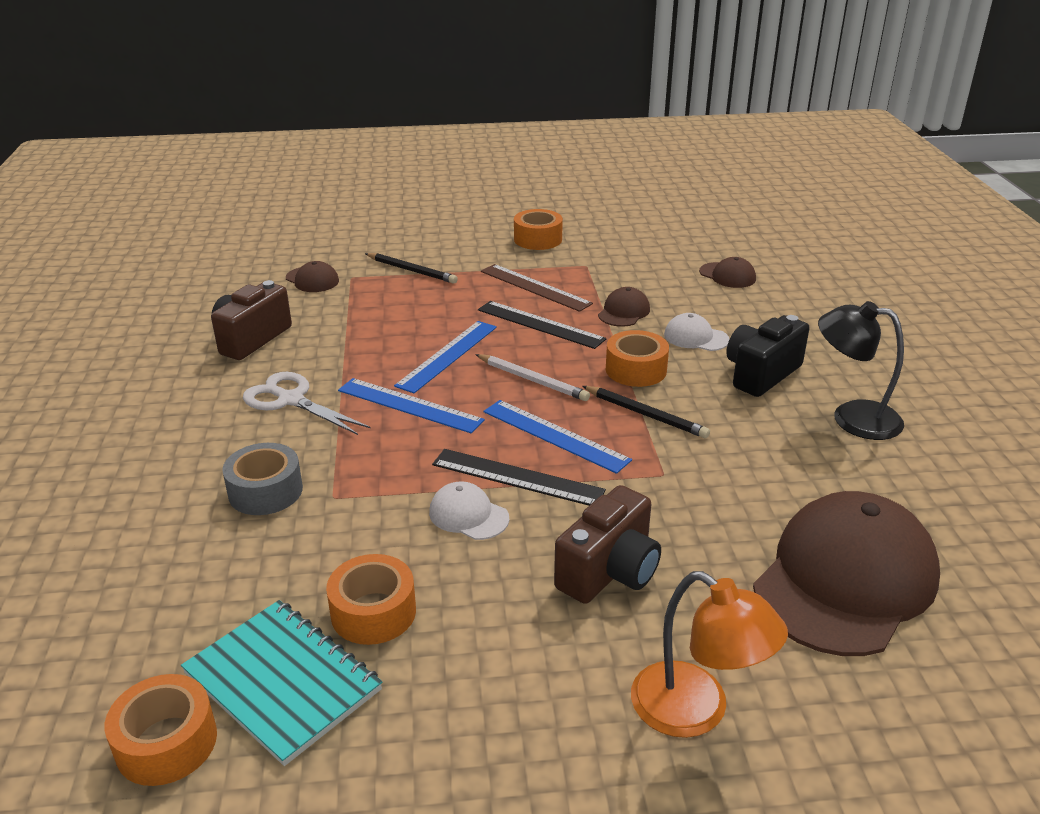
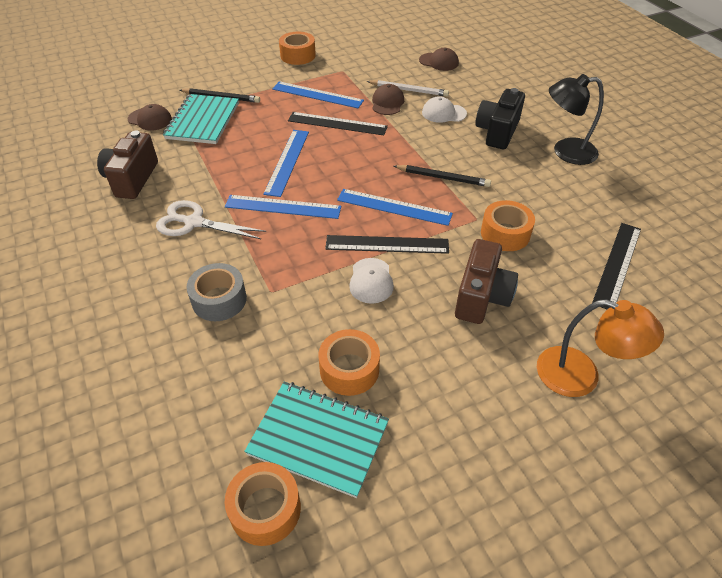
camera: 20 degrees left, 15 degrees up
white cap [429,481,509,540] -> white cap turned 105 degrees counterclockwise [349,258,394,304]
white pencil [475,354,590,401] -> white pencil moved to [367,80,449,97]
brown ruler [481,264,593,312] -> blue ruler [272,81,364,108]
orange tape [606,330,669,387] -> orange tape moved to [481,200,535,251]
brown cap [753,491,940,656] -> black ruler [592,223,641,309]
none -> turquoise notebook [163,94,239,144]

